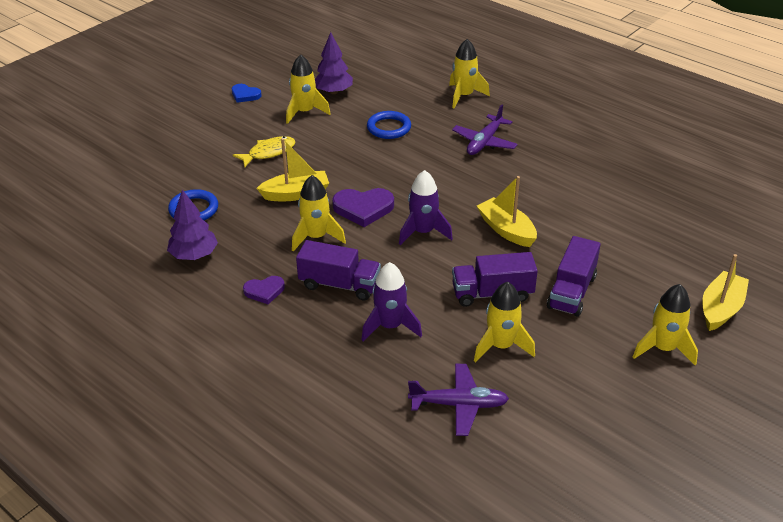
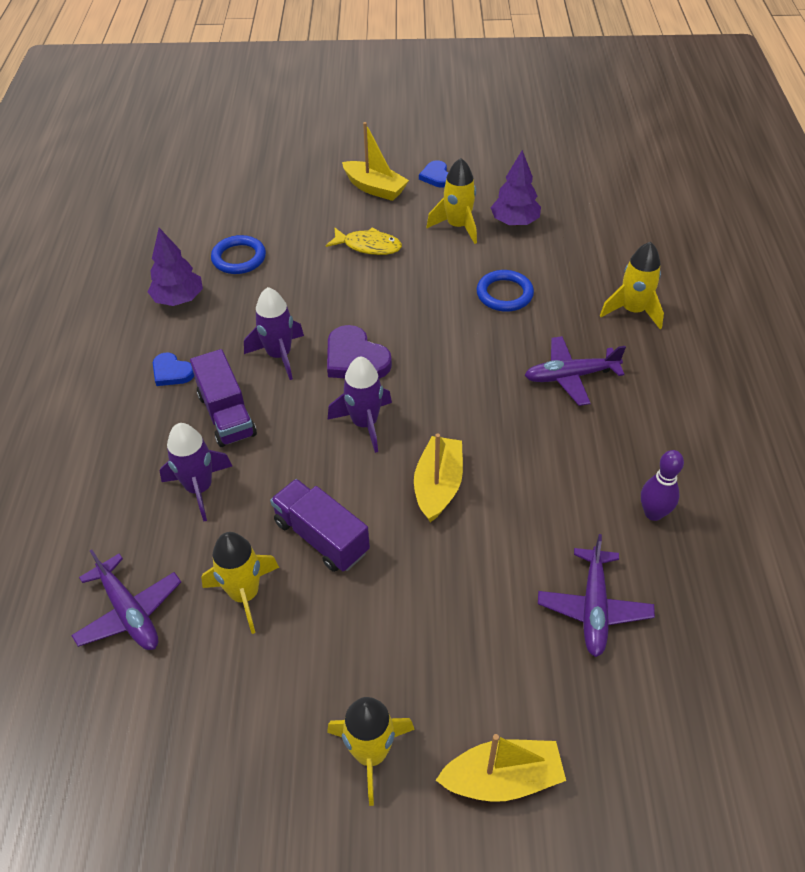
camera: 50 degrees right, 10 degrees up
purple heart [243,276,285,304] -> blue heart [153,353,194,386]
yellow boat [257,138,329,201] -> yellow boat moved to [342,122,409,201]
yellow rocket [292,175,346,252] -> purple rocket [244,287,304,380]
purple truck [547,236,601,317] -> none
none -> purple plane [538,534,655,657]
none -> purple bowling pin [641,450,684,521]

